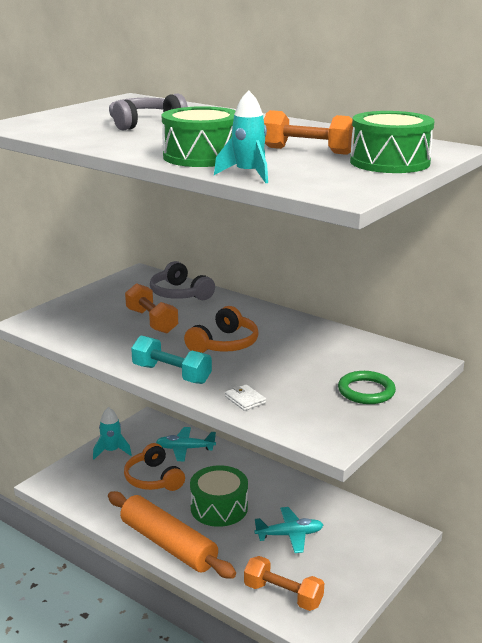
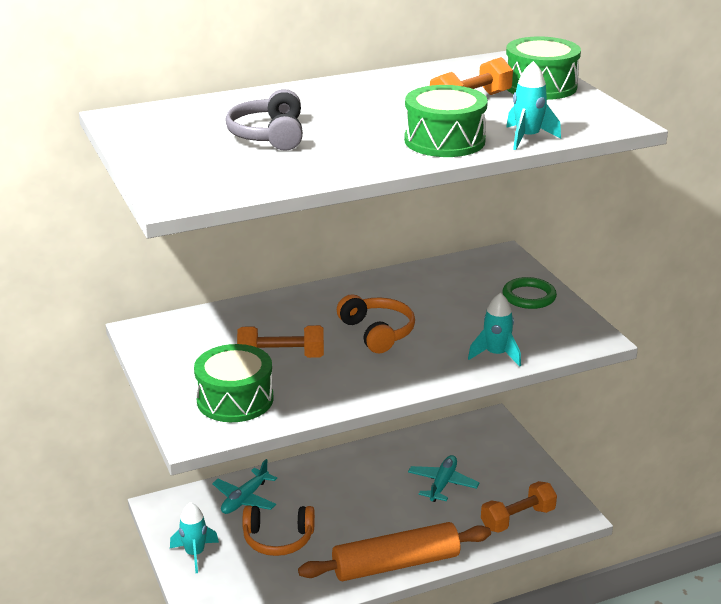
camera: 60 degrees left, 5 degrees up
turquoise dumbbell [131,335,212,384] -> none
grey headphones [150,261,215,300] -> none
green drum [190,465,248,527] -> green drum moved to [194,344,273,422]
white wallet [225,384,266,411] -> turquoise rocket [468,293,521,367]

